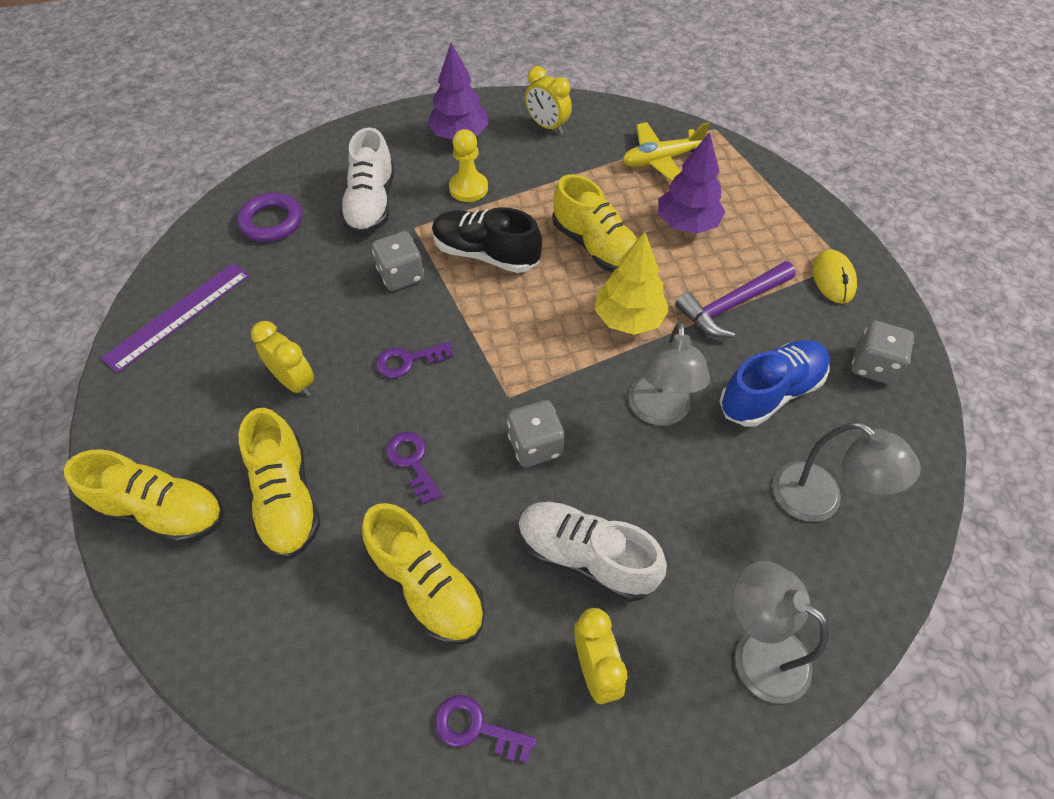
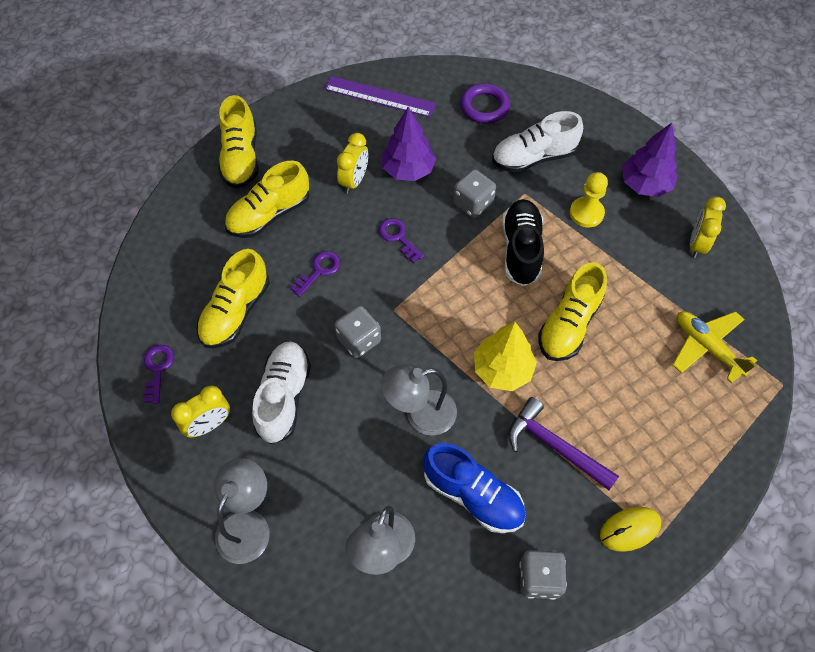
camera: 70 degrees right, 5 degrees up
purple tree [658,132,725,234] -> purple tree moved to [382,107,436,181]

